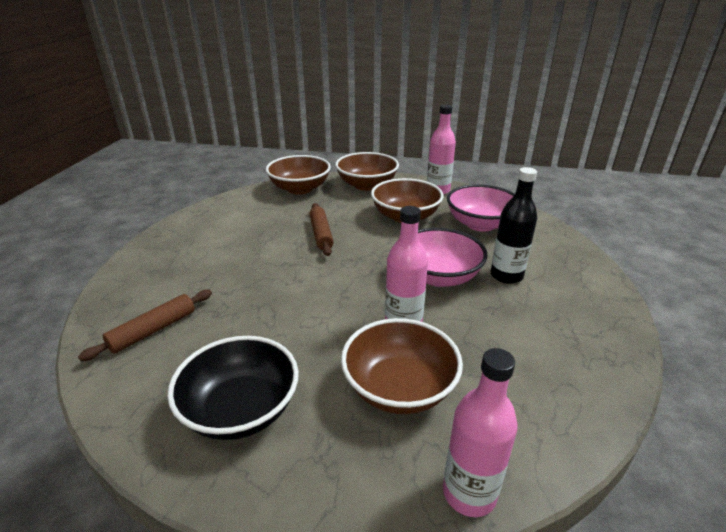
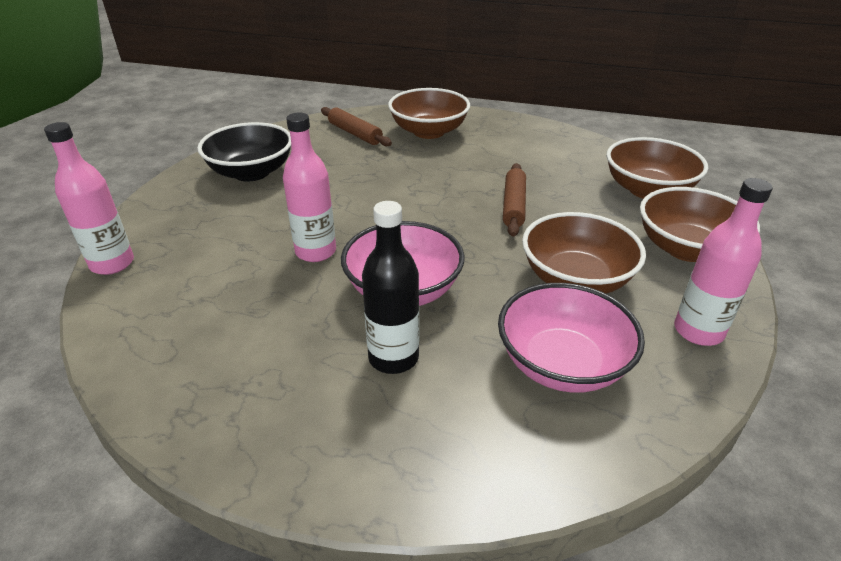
camera: 95 degrees right, 5 degrees up
brown rolling pin [310,203,334,256] -> brown rolling pin turned 75 degrees counterclockwise [503,163,526,237]
brown bowl [341,318,463,414] -> brown bowl moved to [388,88,470,139]

